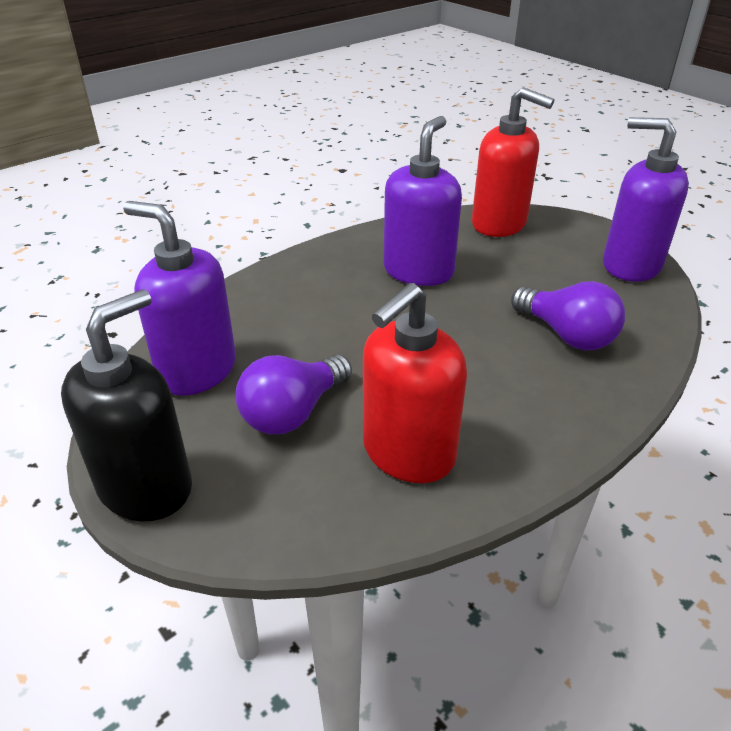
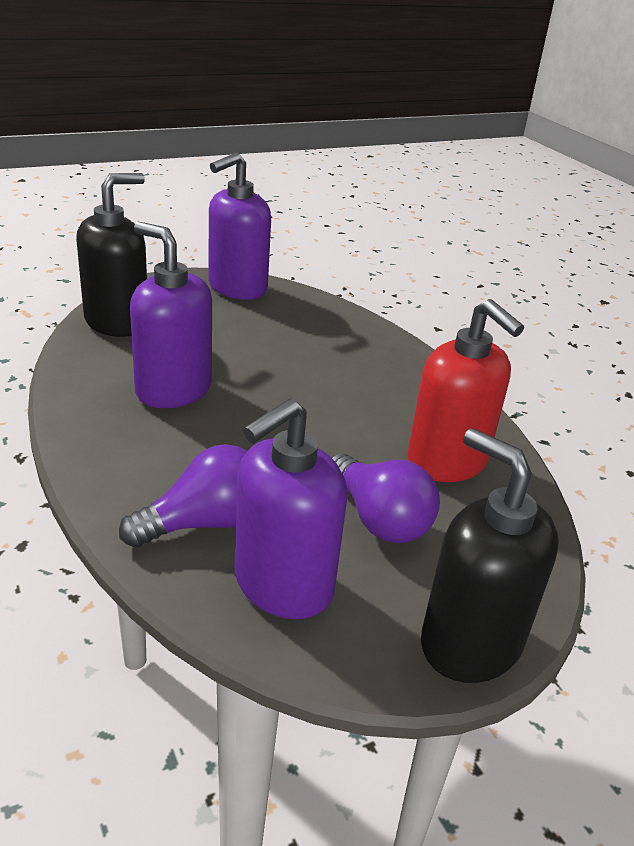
camera: 80 degrees left, 5 degrees down
red soap dispenser [472,87,555,237] -> black soap dispenser [76,173,147,337]
purple light bulb [511,281,626,351] -> purple light bulb moved to [119,444,247,548]

